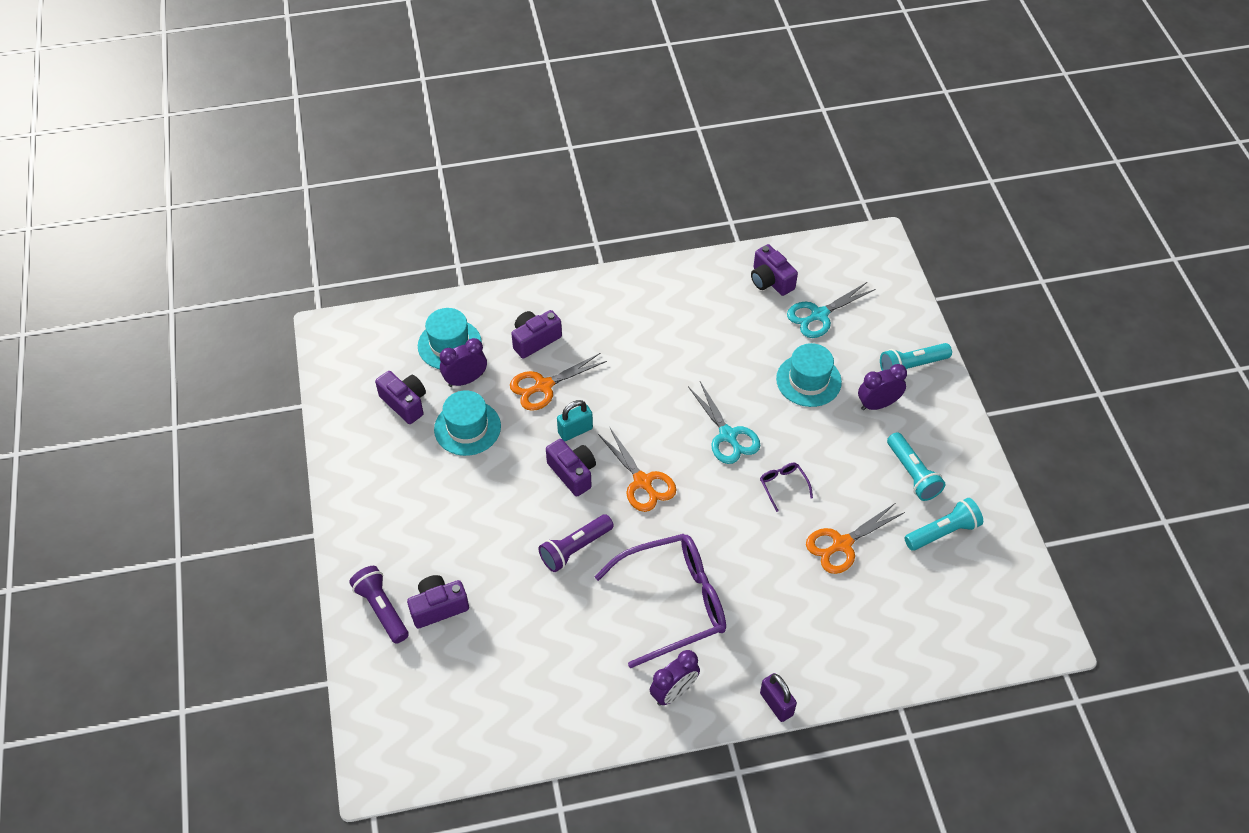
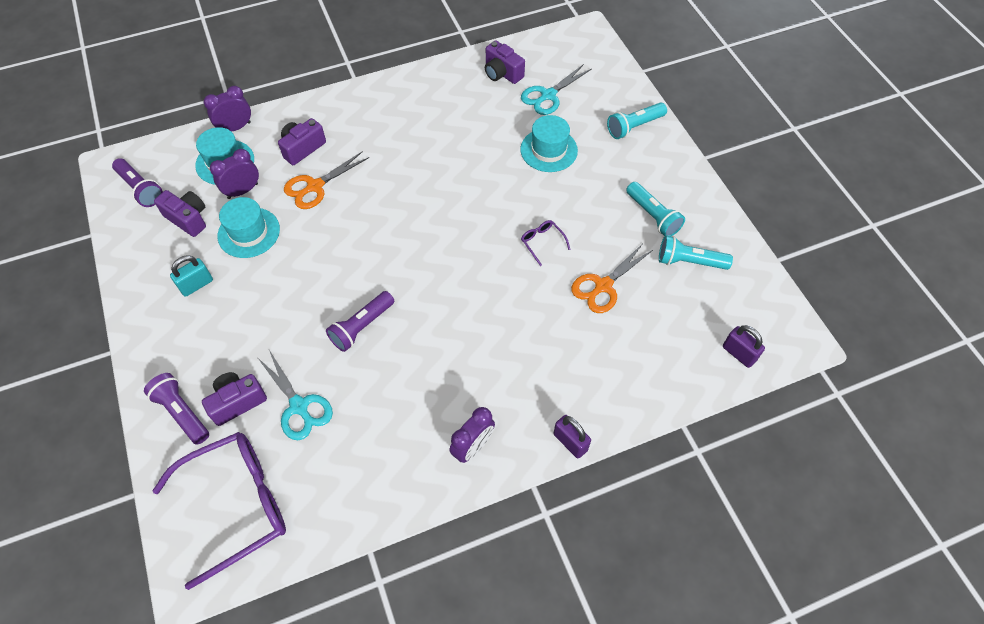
camera: 10 degrees left, 5 degrees up
purple camera [546,439,596,497] -> none
turquoise padlock [557,400,593,441] -> turquoise padlock moved to [170,255,213,297]
purple glasses [594,534,726,668] -> purple glasses moved to [152,432,286,590]
orange scissors [598,428,676,512] -> none
turquoise scissors [688,382,761,464] -> turquoise scissors moved to [257,348,333,440]
purple clock [858,364,907,410] -> purple clock moved to [204,86,251,132]
turquoise flashlight [904,498,983,551] -> turquoise flashlight turned 135 degrees counterclockwise [659,236,733,270]
none -> purple flashlight [112,158,163,207]
none -> purple padlock [723,325,765,368]

